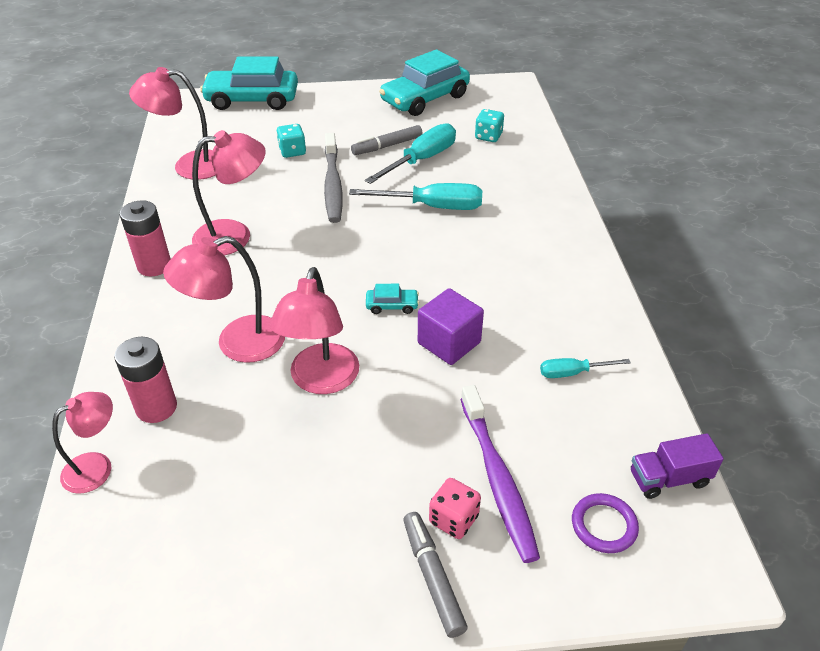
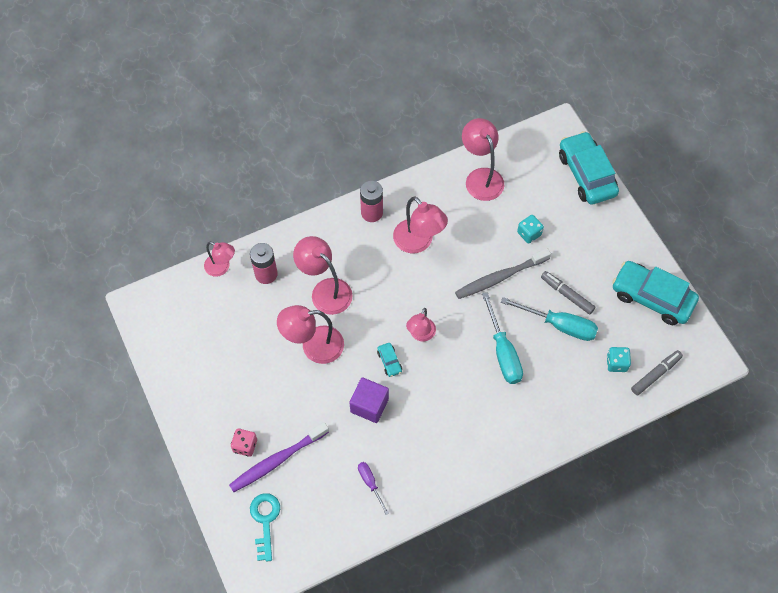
camera: 70 degrees right, 20 degrees up
grey marker [403,512,468,638] -> grey marker moved to [631,350,683,395]
turquoise screwdriver [540,358,631,378] -> purple screwdriver [358,462,389,515]
purple ring [572,493,639,553] -> turquoise key [250,493,280,562]
purple truck [631,433,724,499] -> none
none -> pink lamp [406,308,436,341]

